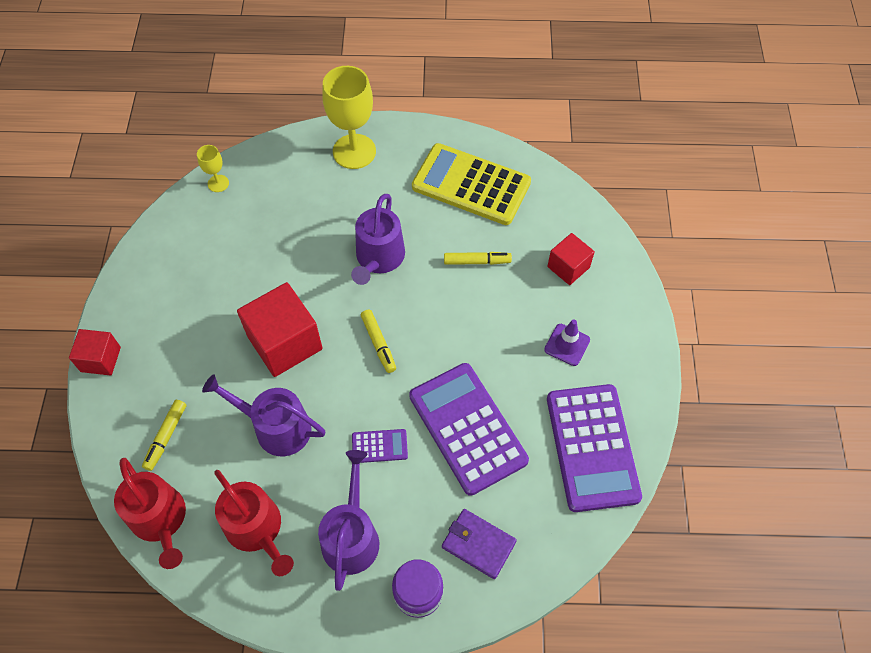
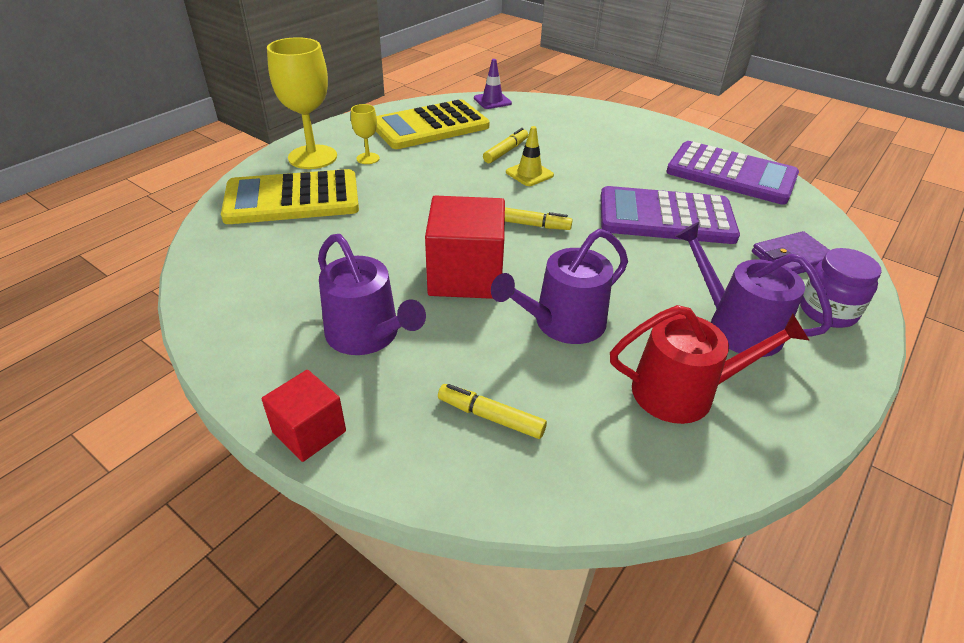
camera: 55 degrees left, 20 degrees down
red watering can [114,458,186,569] -> none
yellow marker [142,400,186,471] -> yellow marker turned 150 degrees clockwise [438,384,547,439]
yellow goblet [197,145,229,192] -> yellow goblet moved to [351,104,380,164]
purple watering can [351,194,405,285] -> purple watering can moved to [318,234,426,355]
purple calculator [352,429,408,463] -> none
purple traffic cone [544,320,590,366] -> purple traffic cone moved to [474,59,512,109]
red cube [547,233,595,285] -> none
none -> yellow calculator [221,169,359,224]
none -> yellow traffic cone [506,126,554,186]

